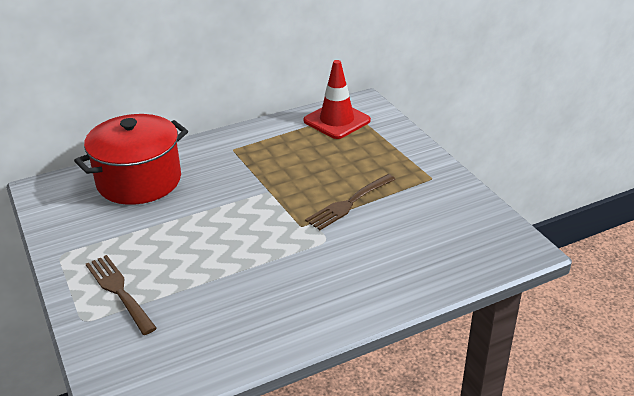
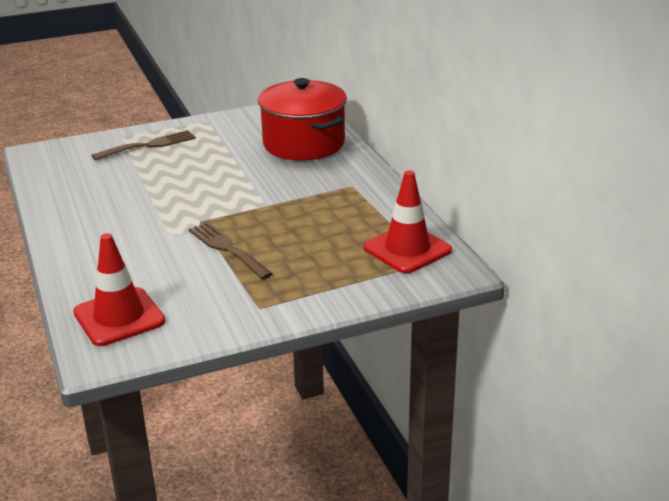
camera: 95 degrees right, 5 degrees down
none -> red traffic cone [73,233,165,346]

